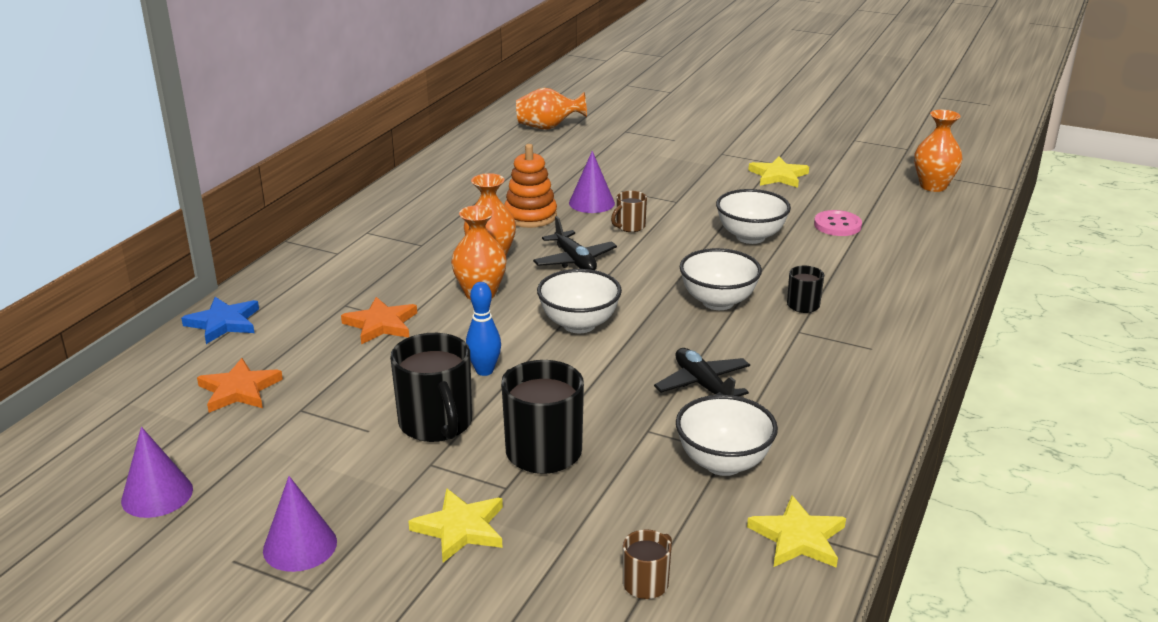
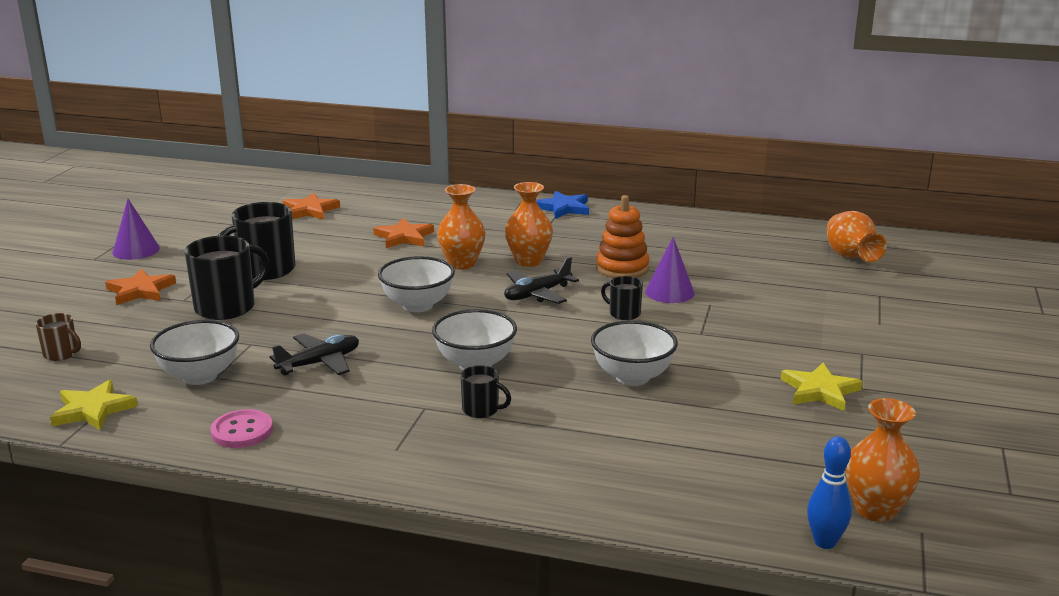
camera: 80 degrees right, 5 degrees down
purple cone [121,427,193,518] -> none
blue star [181,297,259,344] -> blue star moved to [536,191,589,219]
yellow star [408,488,503,563] -> orange star [105,268,176,305]
blue bowling pin [466,282,501,376] -> blue bowling pin moved to [807,437,852,549]
brown mug [611,191,647,232] -> black mug [601,276,643,320]
pink button [814,210,862,236] -> pink button moved to [211,409,273,448]

